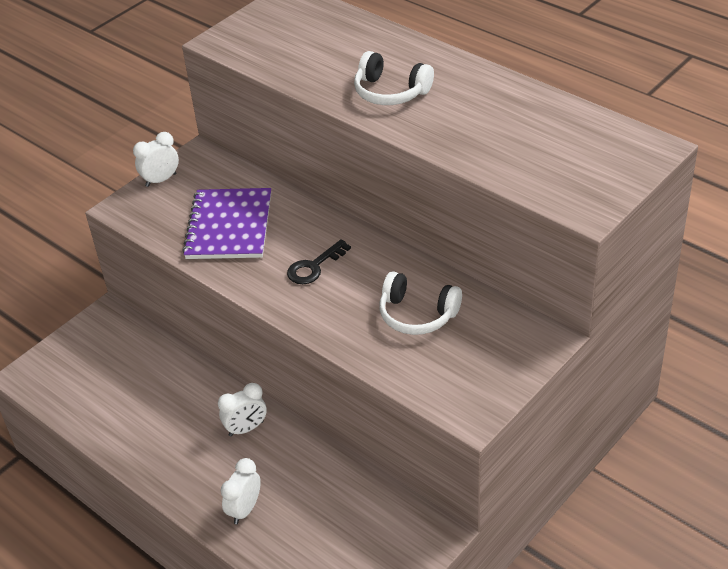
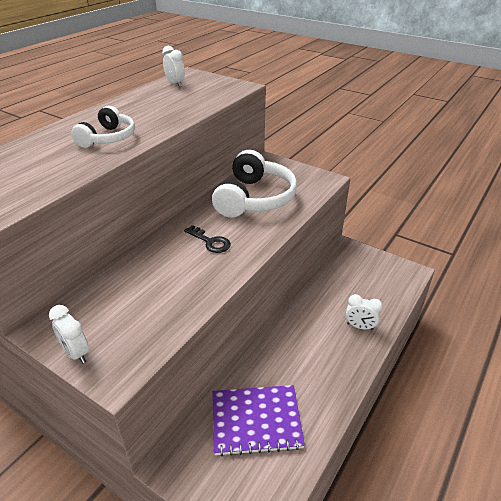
camera: 100 degrees left, 5 degrees down
purple notebook [182,188,271,259] -> purple notebook moved to [212,385,305,456]
white clock [218,383,267,437] -> white clock moved to [162,46,185,87]
white headphones [379,271,462,335] -> white headphones [212,150,297,218], size x1.72

